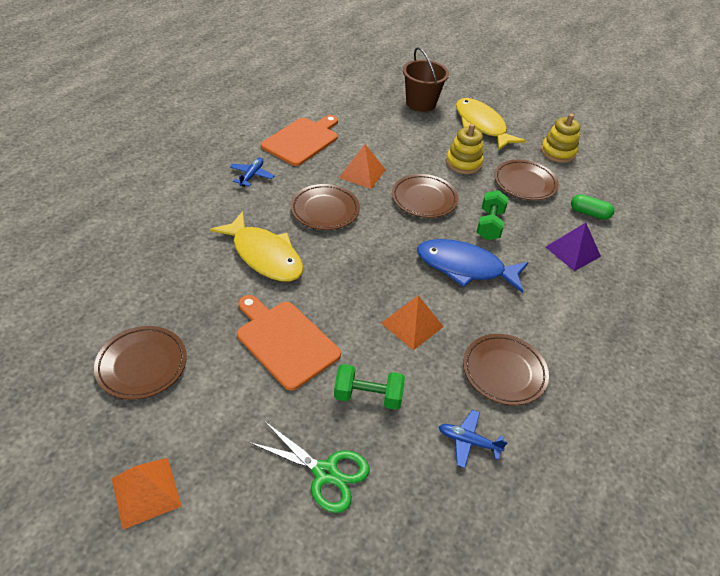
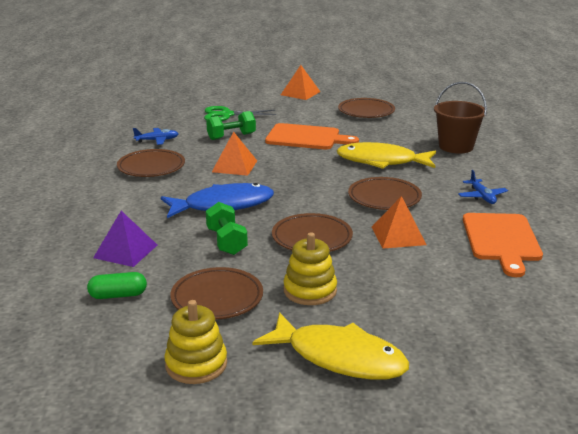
camera: 150 degrees right, 20 degrees down
brown bucket [403,47,449,112] -> brown bucket moved to [434,82,487,153]

